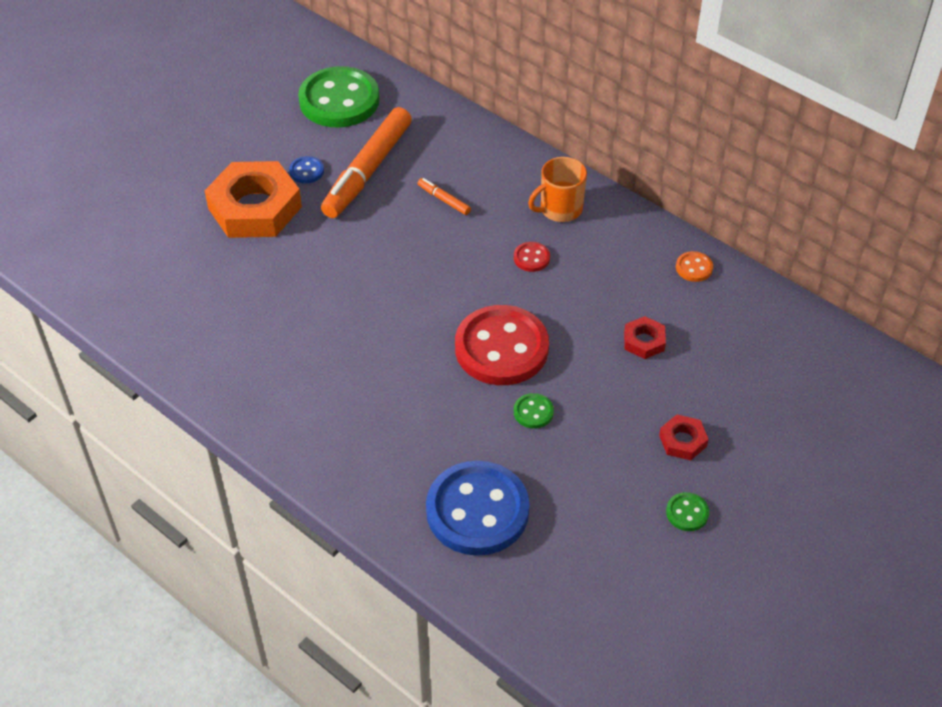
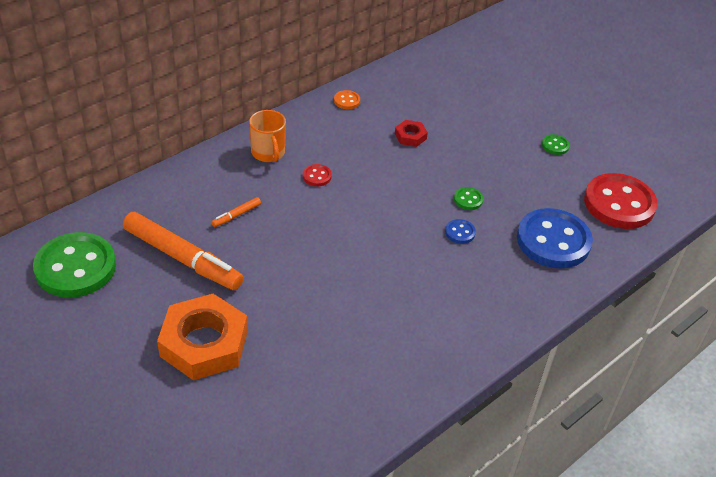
camera: 85 degrees left, 5 degrees down
blue button [289,156,324,184] -> blue button moved to [445,219,476,244]
red button [455,305,549,385] -> red button moved to [584,173,658,229]
red nut [659,414,709,460] -> none

